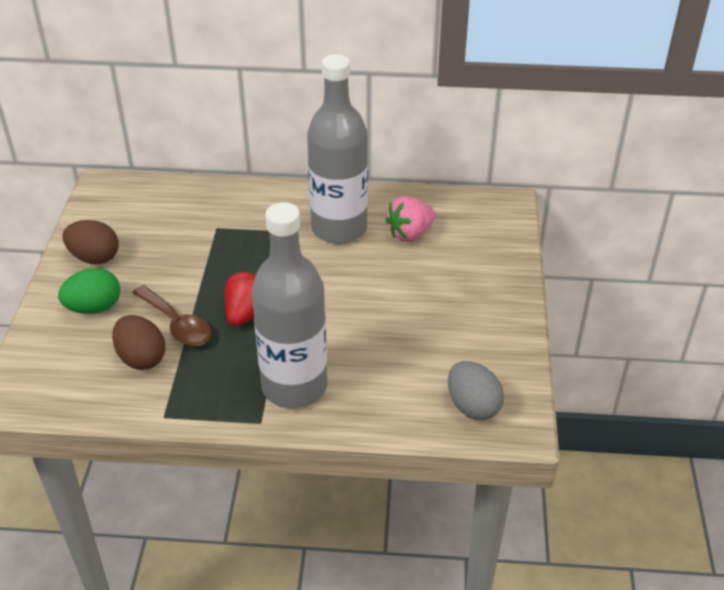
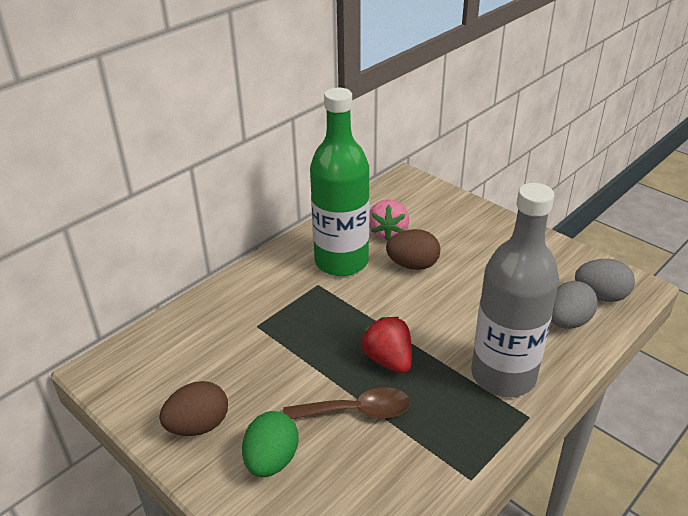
camera: 50 degrees left, 5 degrees down
brown egg [112,315,165,370] -> brown egg moved to [386,229,440,270]
grey bottle [307,54,368,244] -> green bottle [310,88,370,276]
none -> grey egg [551,281,598,329]

